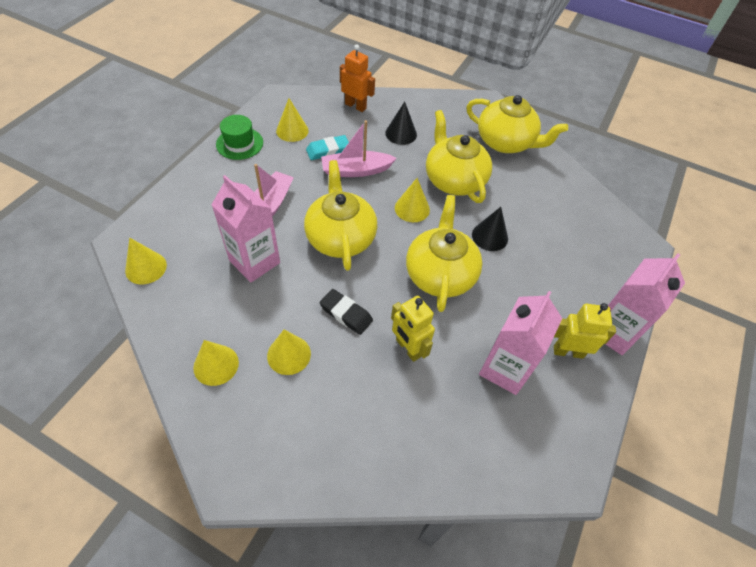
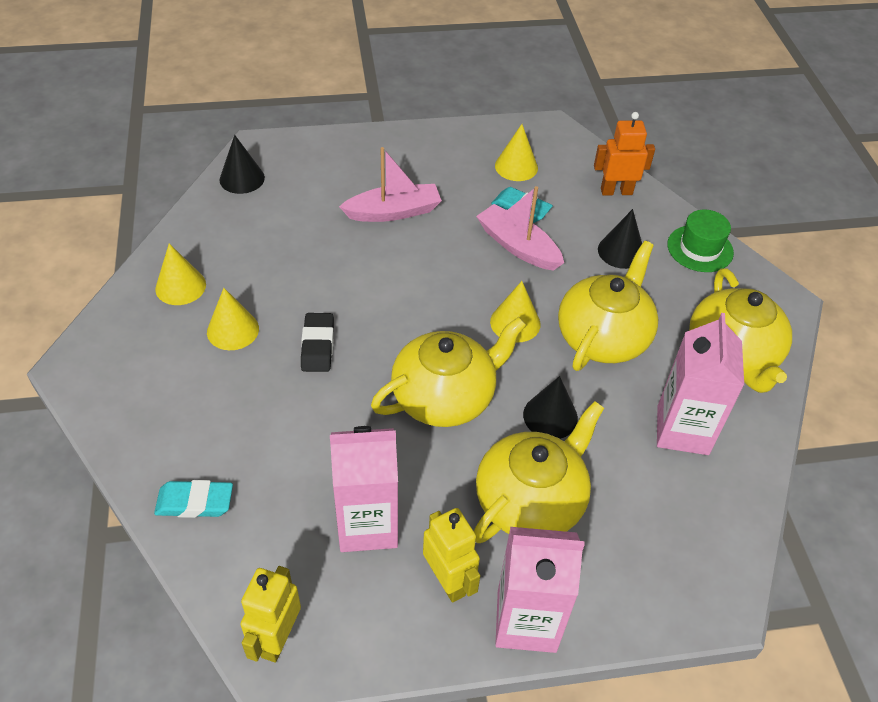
camera: 55 degrees right, 5 degrees down
yellow cone [125,238,167,284] -> black cone [220,135,265,194]
pink carton [211,175,280,283] -> pink carton moved to [657,313,744,455]
green hat [216,115,263,160] -> green hat moved to [667,210,734,272]
yellow teapot [304,160,378,271] -> yellow teapot moved to [474,401,604,543]
orange robot [340,44,375,112] -> orange robot turned 90 degrees counterclockwise [594,112,655,195]
yellow robot [391,296,435,362] -> yellow robot moved to [240,566,301,663]
none -> turquoise eraser [154,480,233,518]

